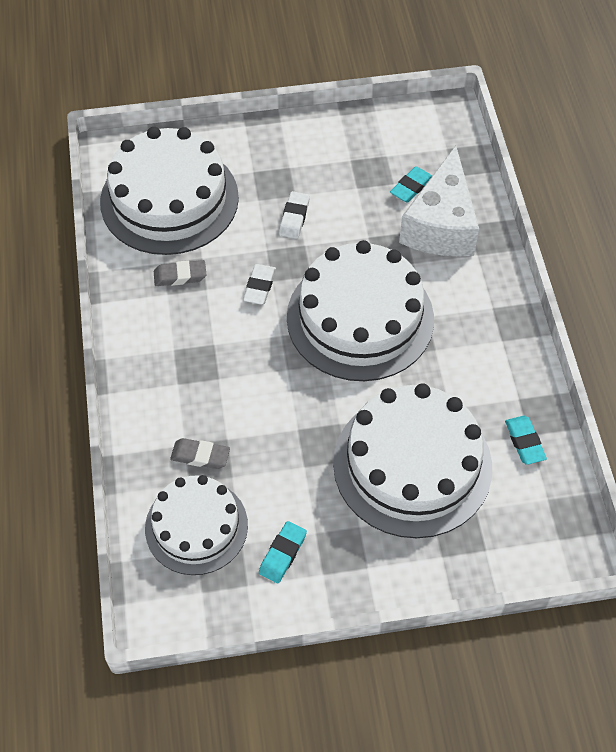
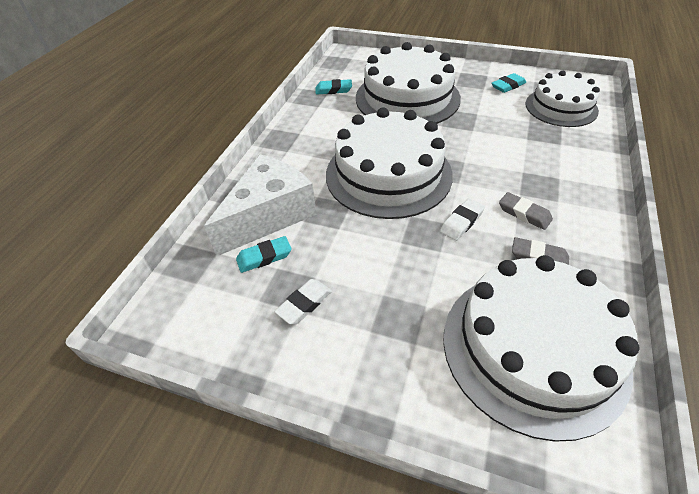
camera: 150 degrees left, 10 degrees down
grey eraser [170,438,230,469] -> grey eraser moved to [499,192,553,230]
white eraser [279,191,310,239] -> white eraser moved to [274,279,332,324]
turquoise eraser [505,416,547,465] -> turquoise eraser turned 75 degrees clockwise [316,79,352,94]

